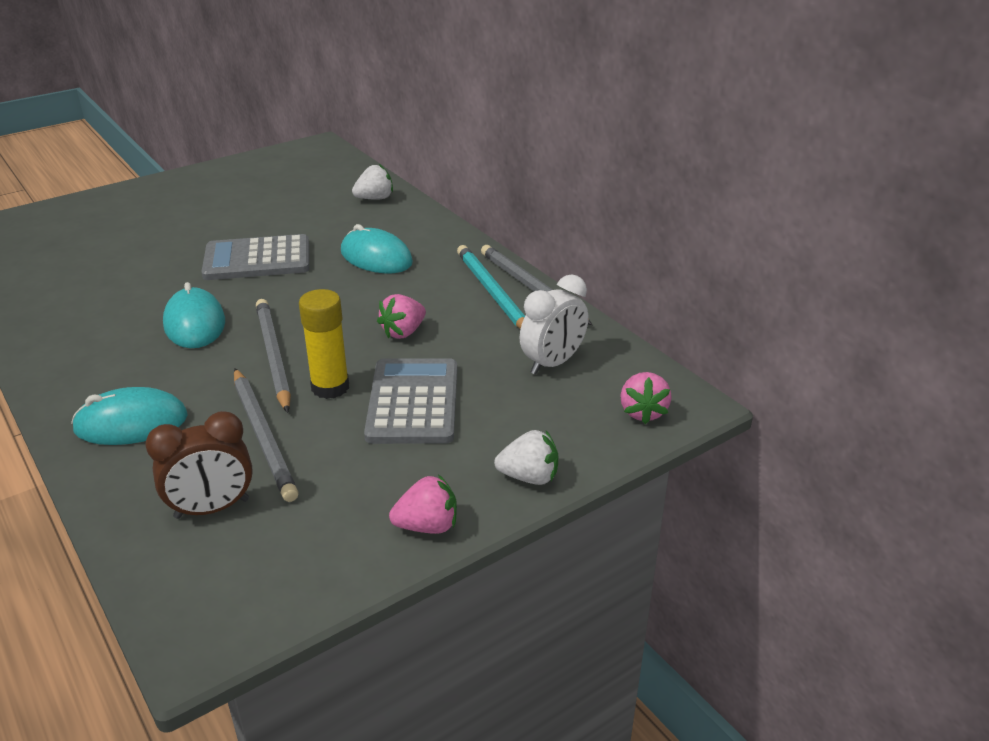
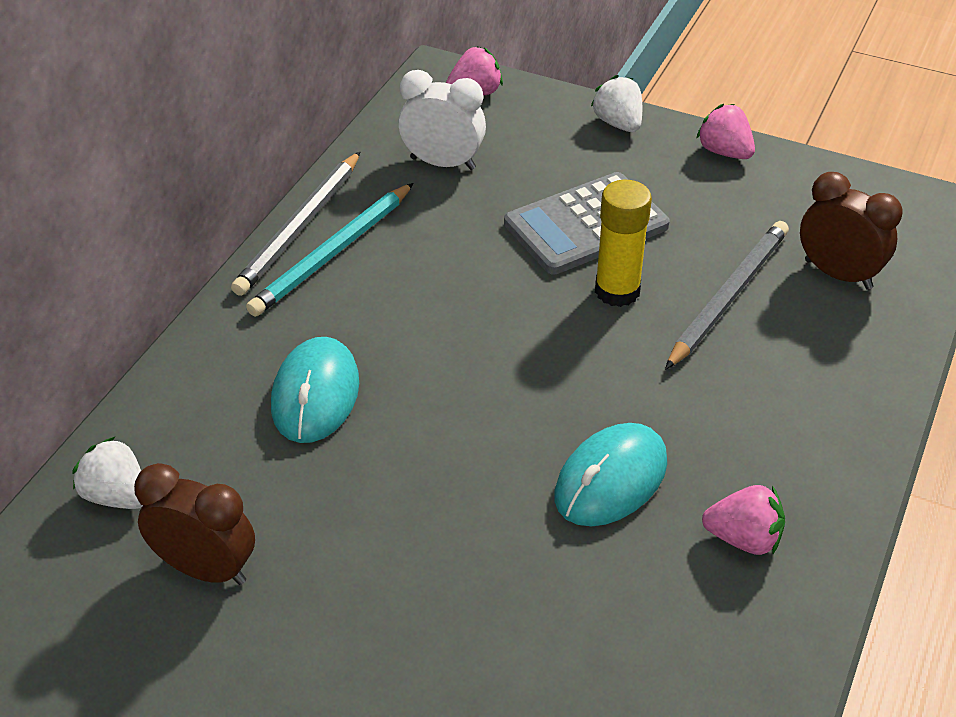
camera: 120 degrees left, 10 degrees up
turquoise mouse [71,387,188,445] -> none
grey calculator [201,234,309,280] -> none
grey pencil [256,299,291,413] -> none
pink strawberry [377,294,426,339] -> pink strawberry moved to [702,485,785,555]
none -> brown clock [134,463,255,585]

